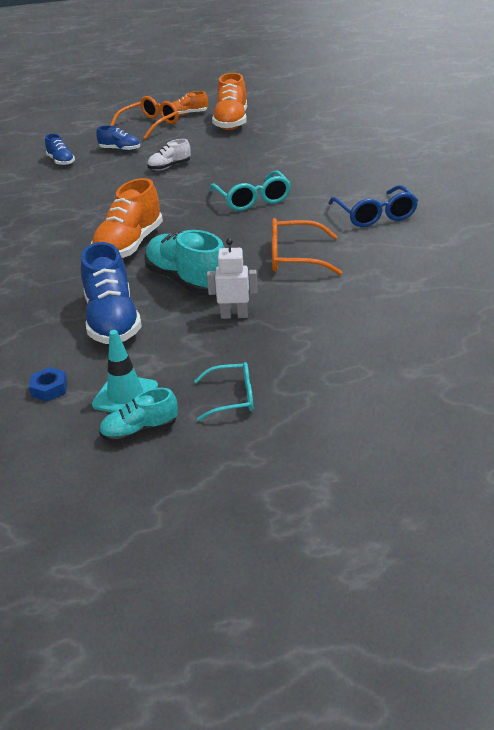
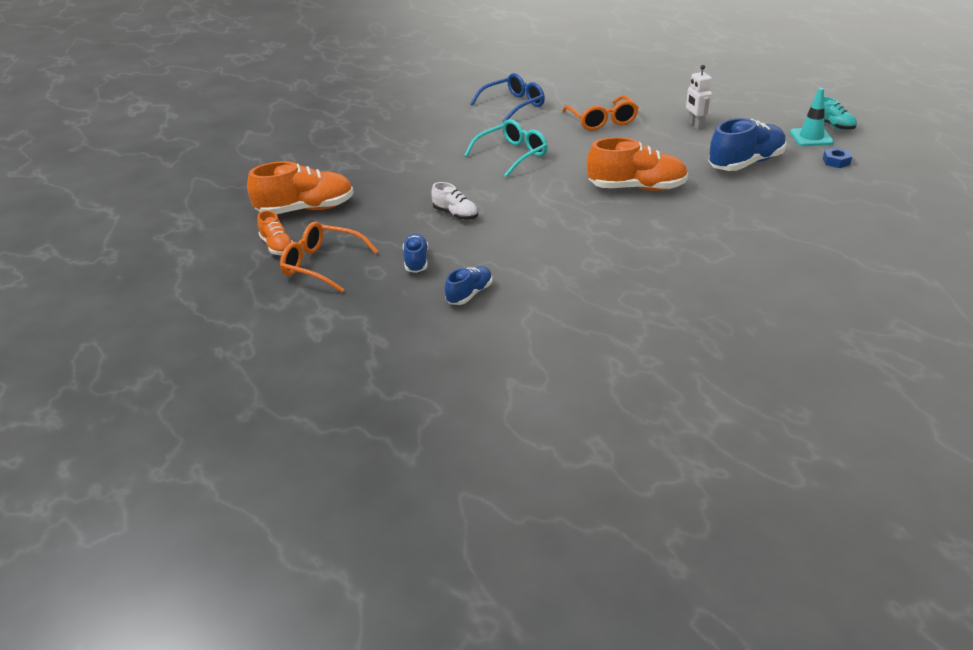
camera: 110 degrees left, 0 degrees up
turquoise shoe [145,230,225,295] -> none
turquoise glasses [194,362,253,421] -> none

